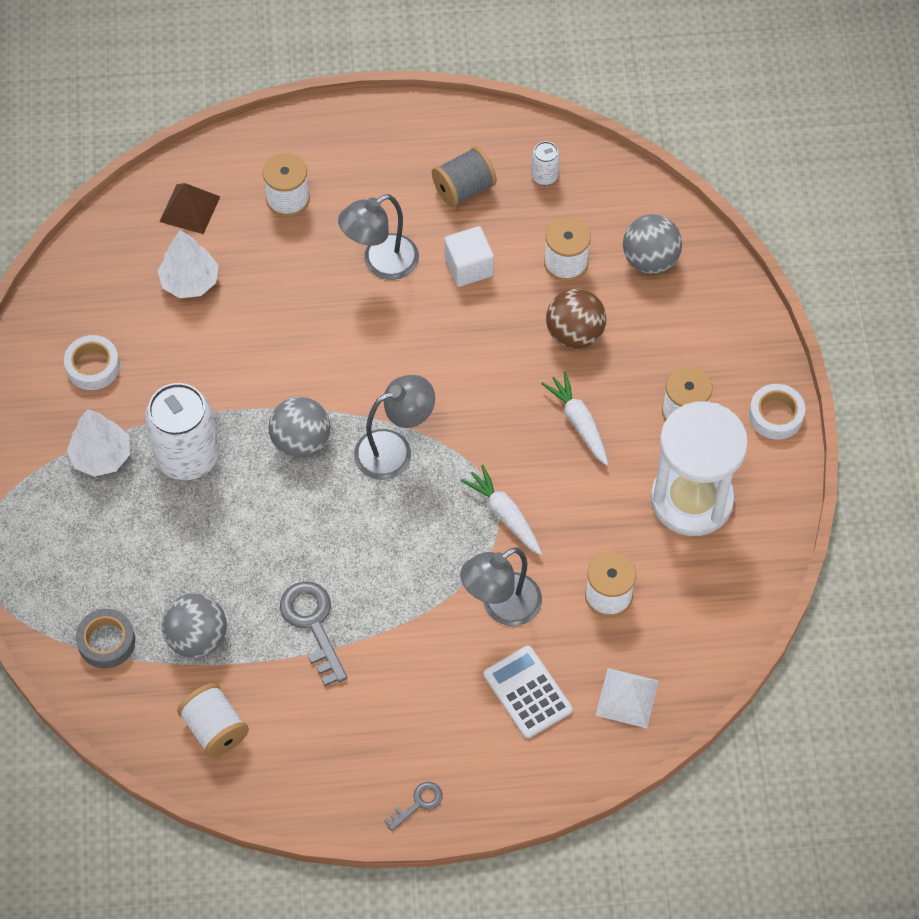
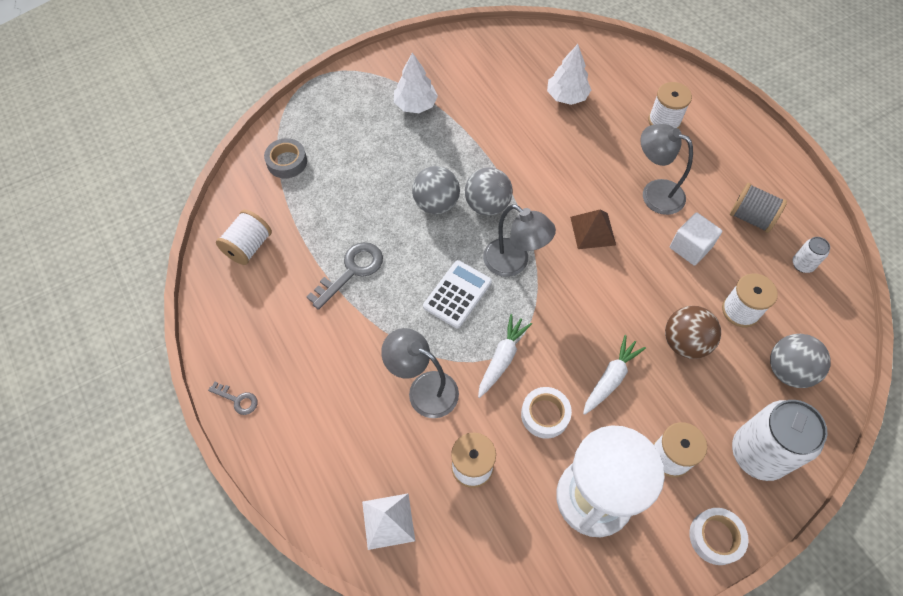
camera: 65 degrees right, 0 degrees up
white tape [64,335,120,390] -> white tape moved to [521,387,572,439]
white can [145,383,219,480] -> white can moved to [732,400,828,481]
brown pyramid [159,183,220,234] -> brown pyramid moved to [570,210,616,249]
grey ball [162,593,227,658] -> grey ball moved to [412,166,460,214]
white calculator [484,646,572,738] -> white calculator moved to [423,260,492,328]

